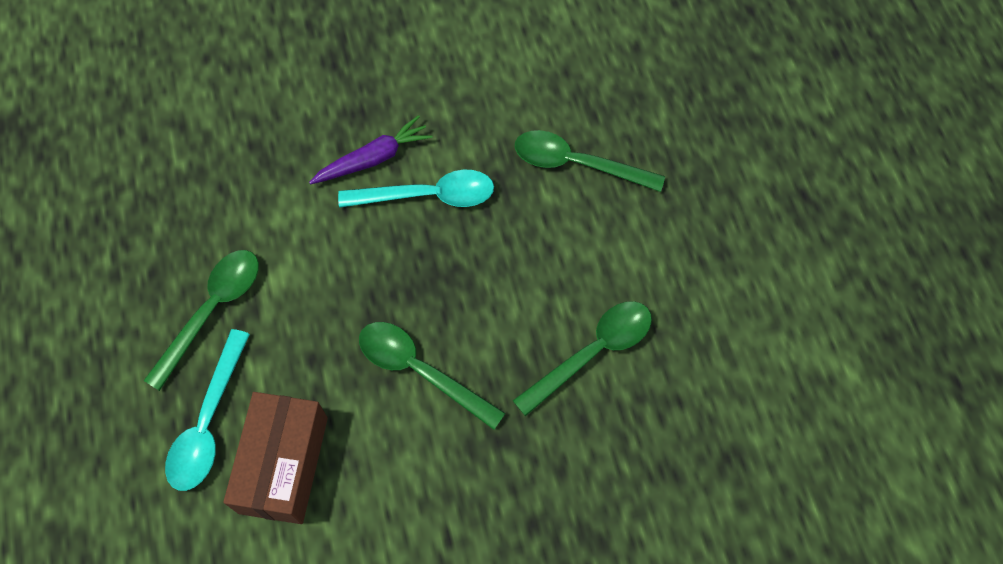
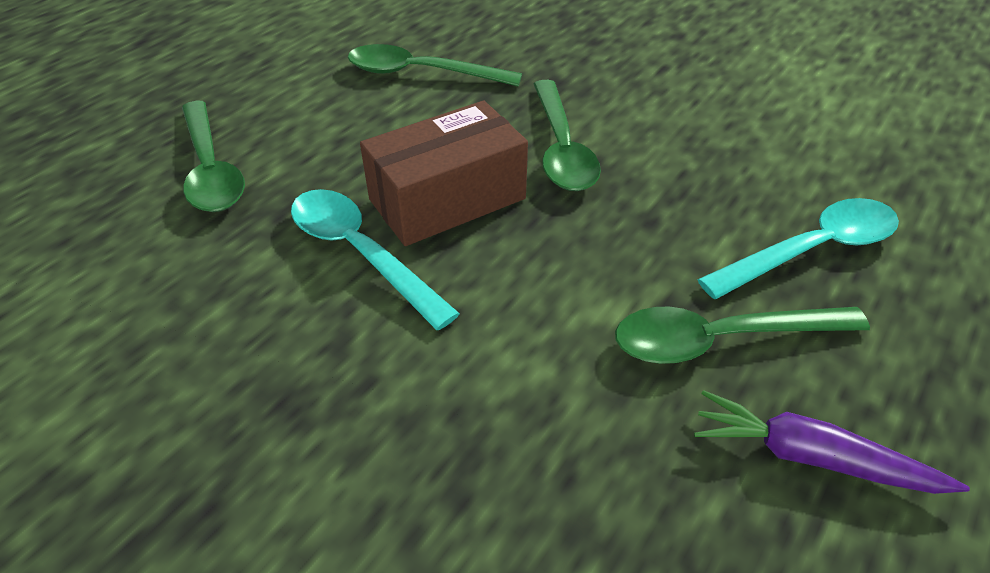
camera: 130 degrees left, 20 degrees down
brown box [223,392,328,524] -> brown box moved to [360,101,528,246]
purple carrot [309,115,433,184] -> purple carrot moved to [694,390,970,494]

